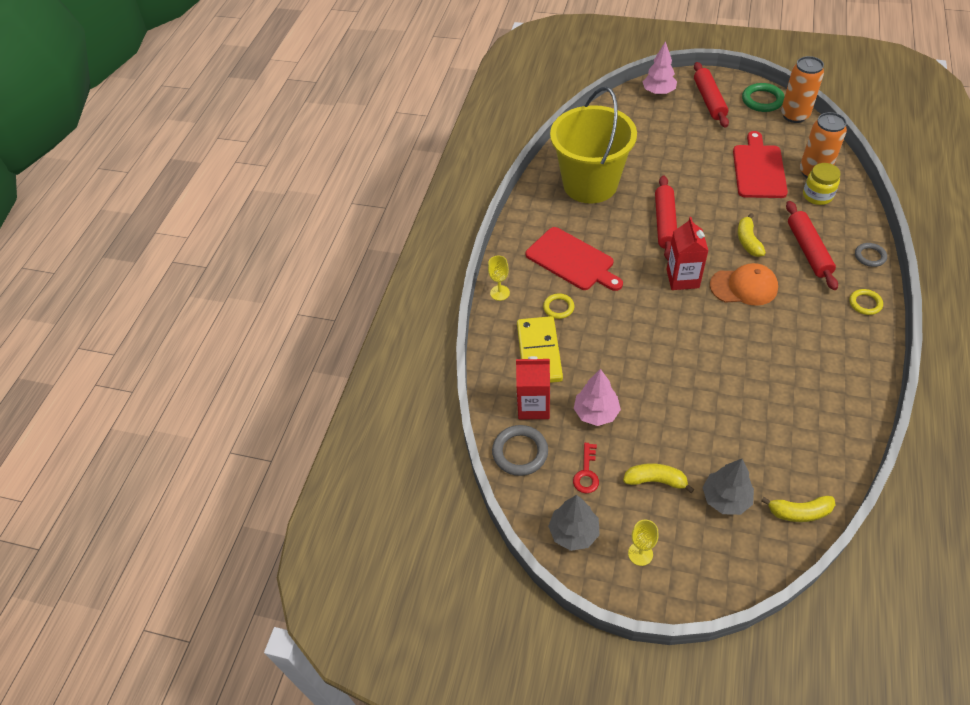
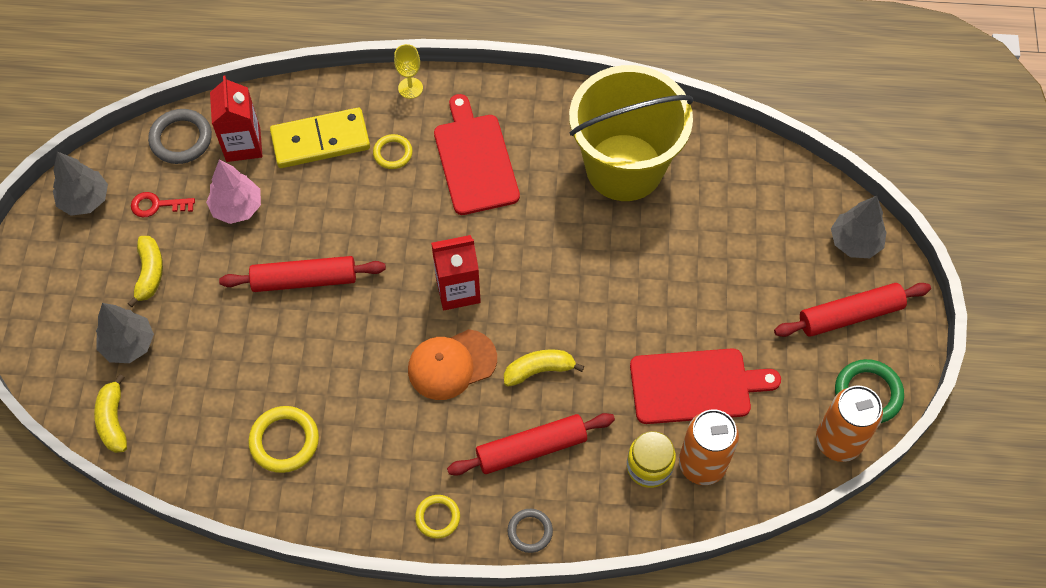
camera: 75 degrees right, 10 degrees up
red cutting board [526,227,623,291] -> red cutting board turned 135 degrees clockwise [434,94,520,215]
yellow goblet [628,520,659,566] -> none
pink tree [643,41,677,95] -> grey tree [831,196,887,258]
red rolling pin [655,175,677,260] -> red rolling pin moved to [219,256,386,292]
orange cap [710,263,778,306] -> orange cap turned 75 degrees clockwise [408,329,497,400]
none -> yellow ring [248,406,319,473]

